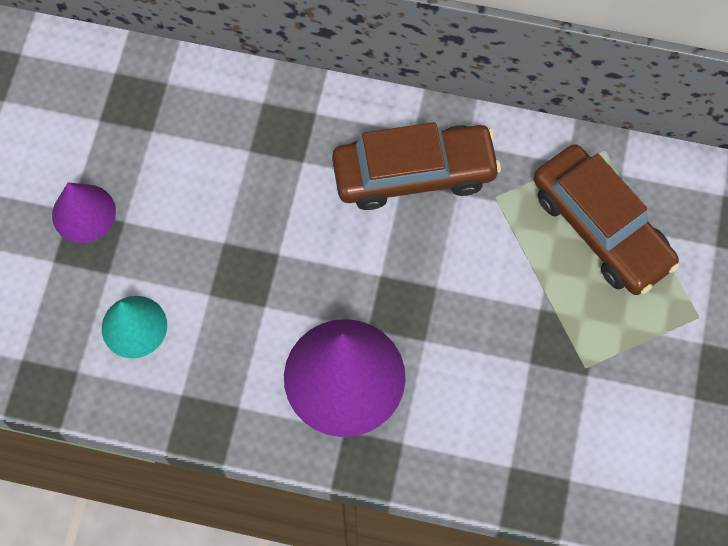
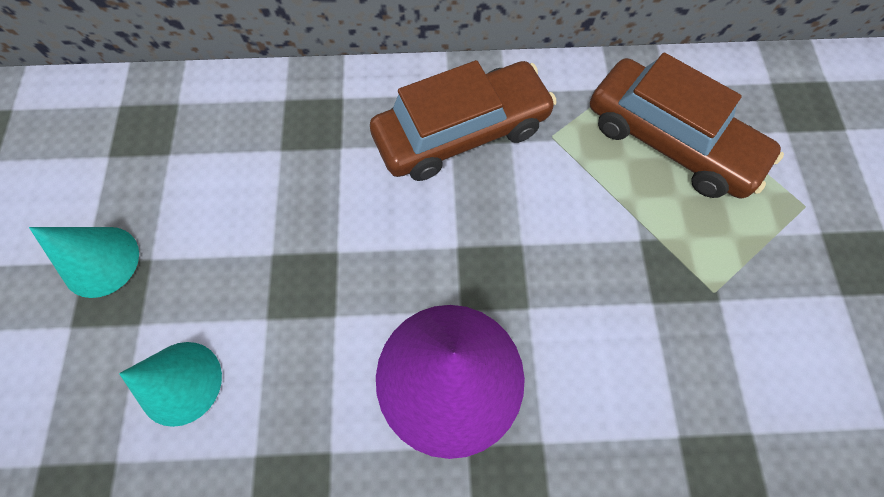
camera: 15 degrees left, 0 degrees up
purple cone [52,182,116,243] -> turquoise cone [29,227,139,298]

